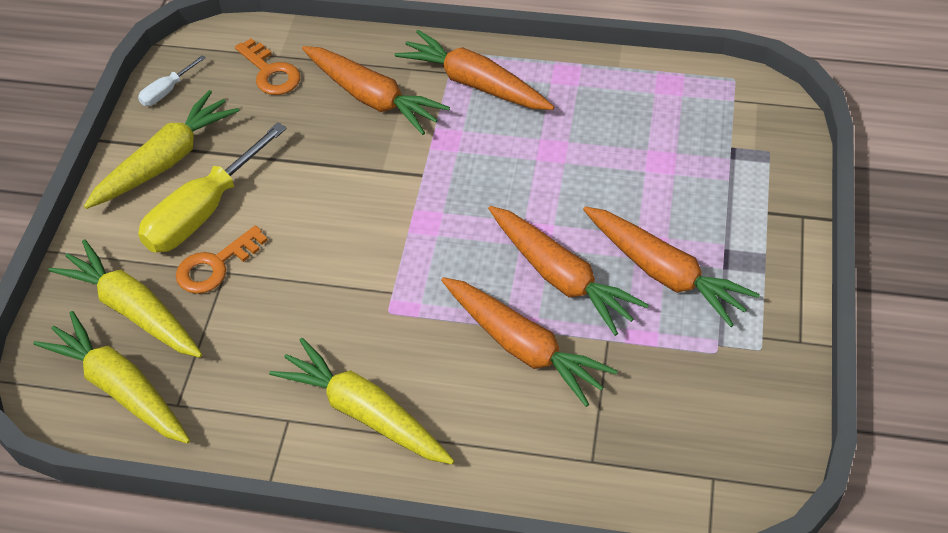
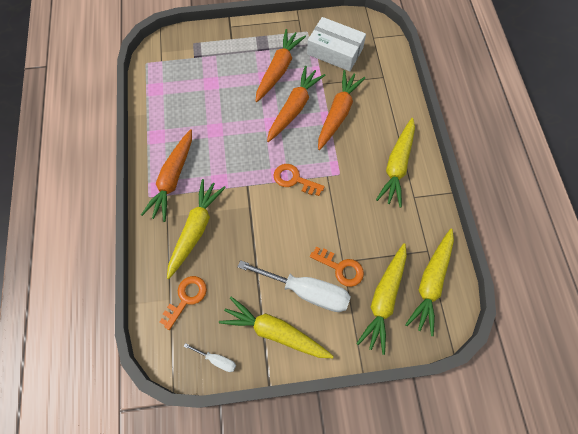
camera: 110 degrees left, 15 degrees up
yellow screwdriver [138,122,287,253] -> white screwdriver [238,260,351,312]
orange carrot [302,46,450,135] -> yellow carrot [167,179,226,279]
none -> orange key [274,164,325,196]
none -> white box [307,17,366,71]

